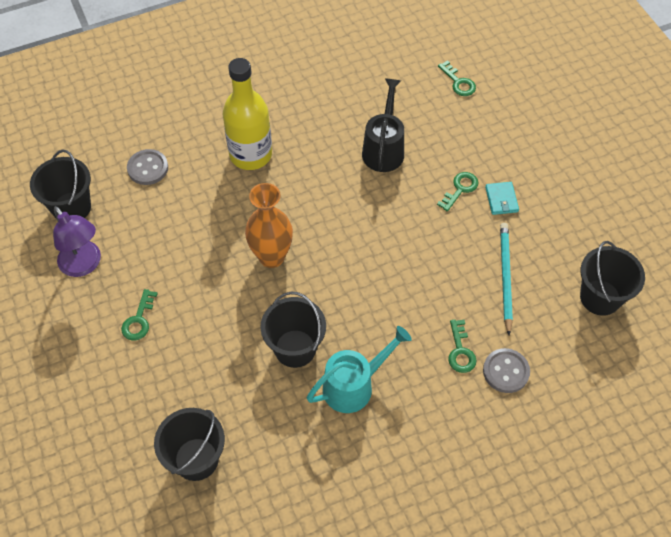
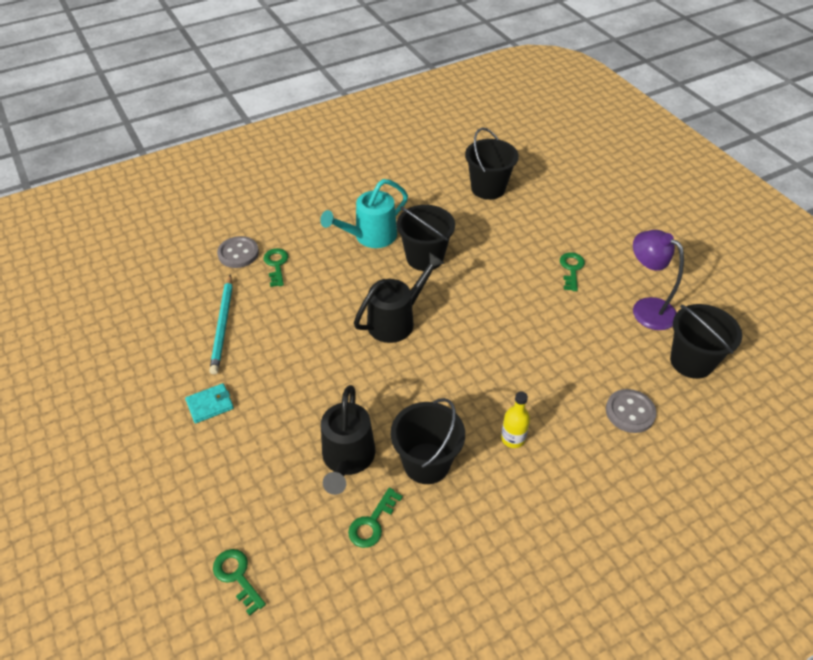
camera: 175 degrees right, 10 degrees down
yellow bottle [223,58,272,170] -> yellow bottle [501,391,530,448], size x0.46
orange vase [245,183,293,268] -> none
green key [437,172,478,212] -> green key moved to [348,488,403,548]
turquoise wallet [485,182,519,215] -> turquoise wallet turned 75 degrees clockwise [185,383,234,424]
black bucket [580,241,645,316] -> black bucket moved to [391,398,465,484]
none -> black watering can [354,253,444,343]

